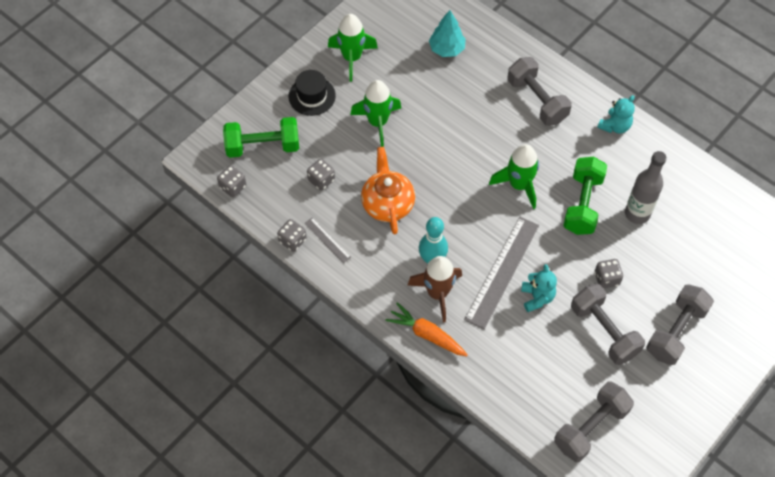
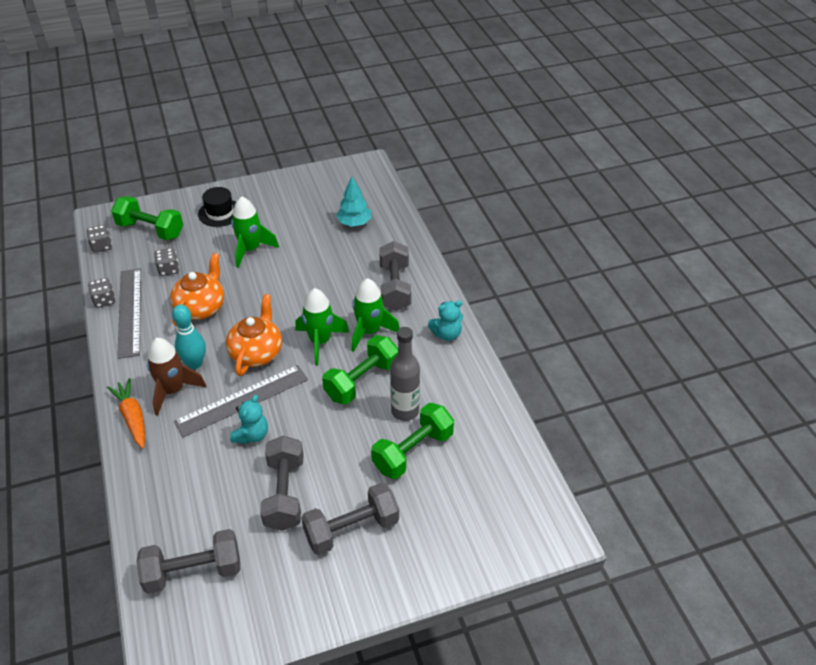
camera: 30 degrees right, 15 degrees down
grey ruler [305,218,351,263] -> grey ruler [117,268,141,359], size x2.12
green rocket [328,14,378,82] -> green rocket moved to [352,278,400,352]
grey dice [594,259,623,289] -> none
none -> orange teapot [226,294,282,376]
none -> green dumbbell [371,403,454,479]

